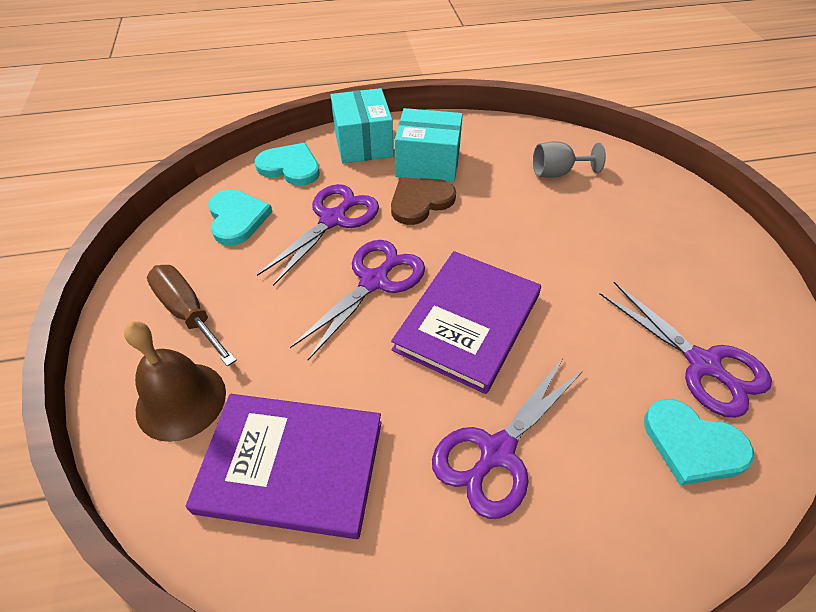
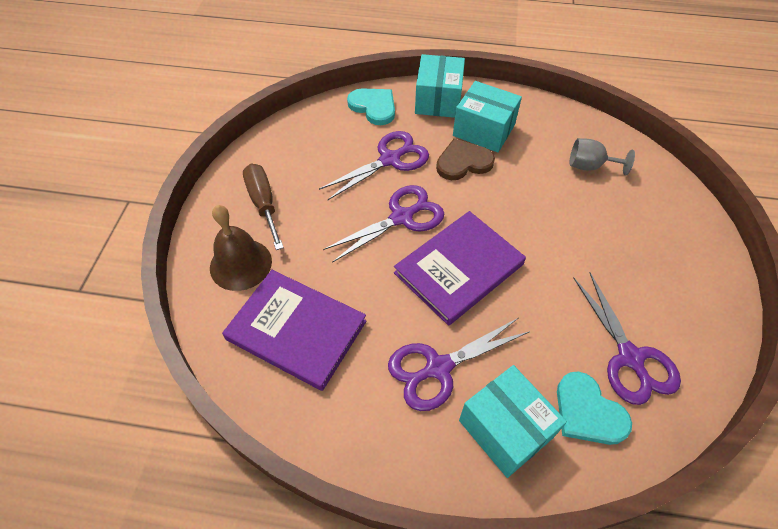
camera: 20 degrees right, 5 degrees up
turquoise heart [208,189,273,245] -> none
none -> turquoise box [459,365,567,478]

